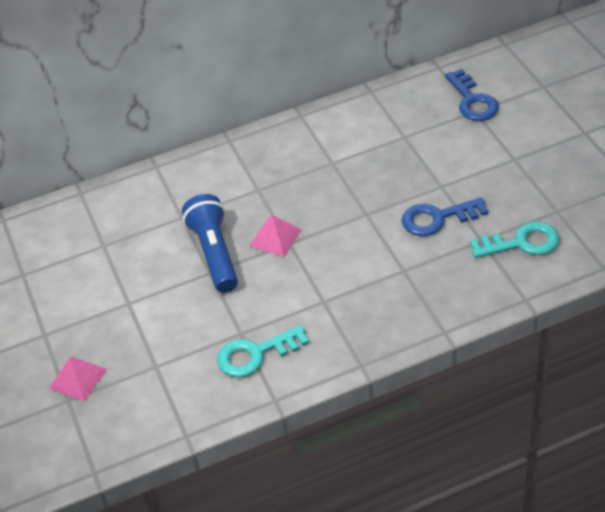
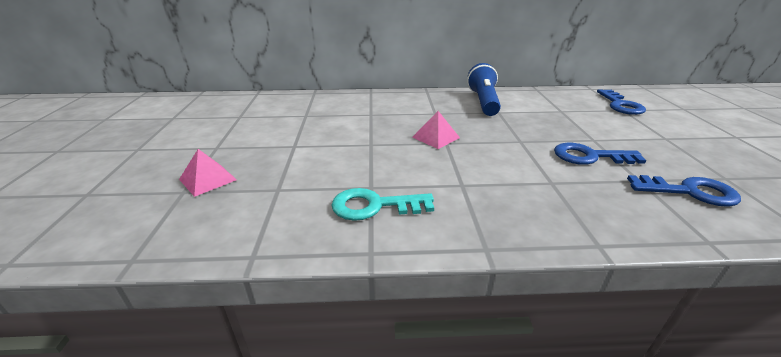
camera: 15 degrees right, 15 degrees down
blue flashlight [182,194,238,293] -> blue flashlight moved to [467,63,501,116]
turquoise key [470,222,560,258] -> blue key [627,175,741,207]

